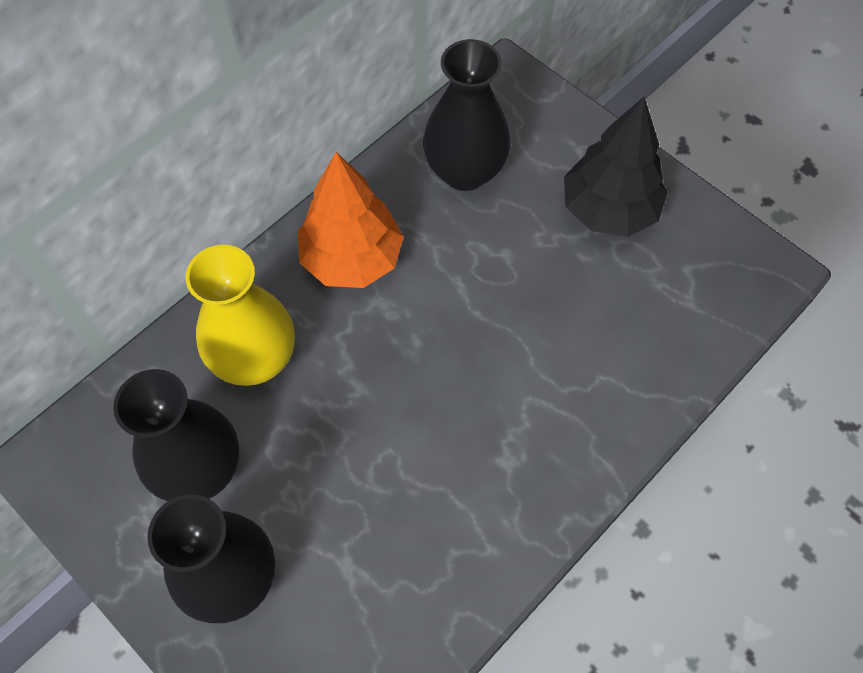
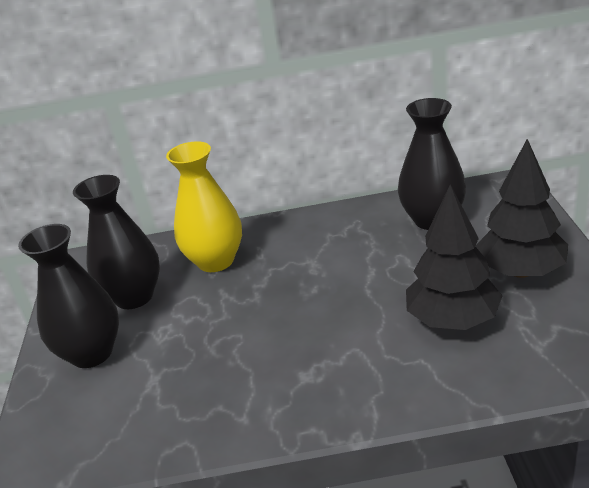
camera: 45 degrees right, 30 degrees down
orange tree [297,152,404,288] -> none
none -> black tree [406,185,502,330]

